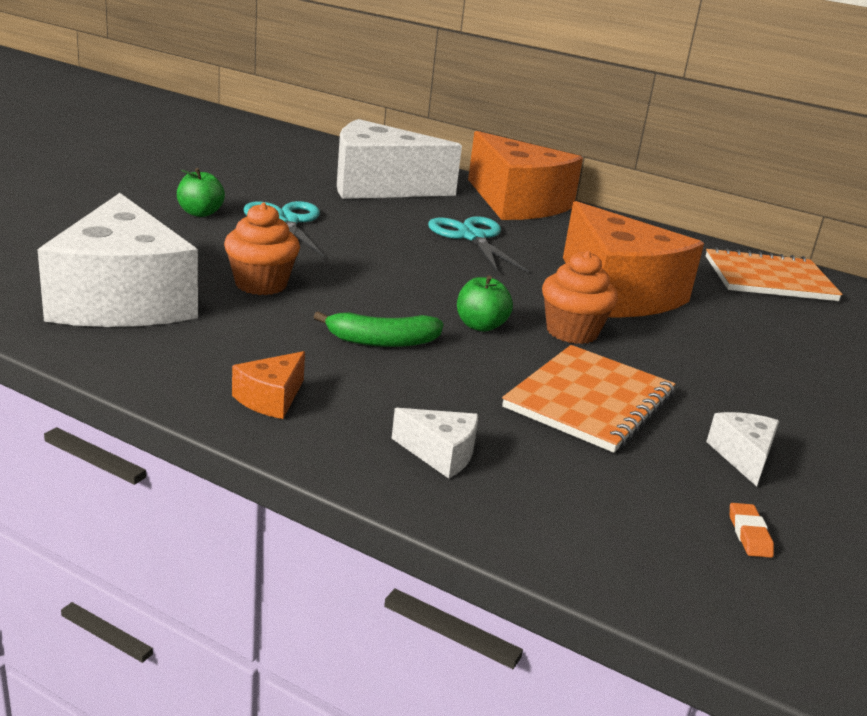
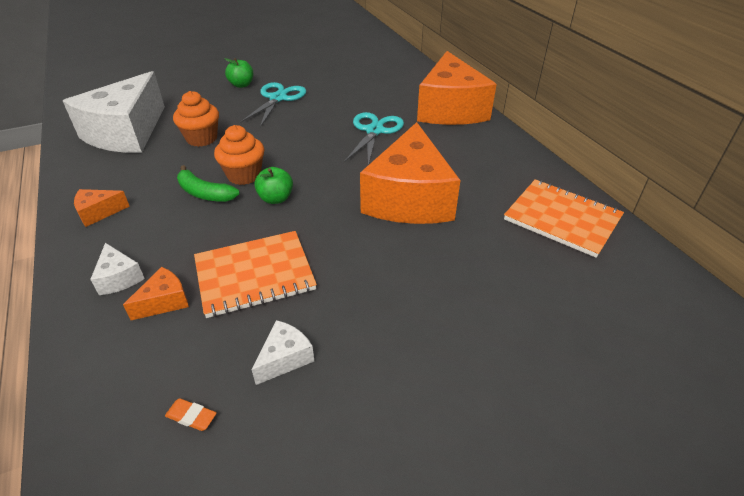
camera: 40 degrees right, 15 degrees up
white cheese [337,119,462,199] -> none
orange cupcake [542,250,618,344] -> orange cupcake moved to [214,125,264,185]
orange eraser [730,503,774,558] -> orange eraser turned 75 degrees clockwise [165,398,217,431]
none -> orange cheese [123,267,189,320]

